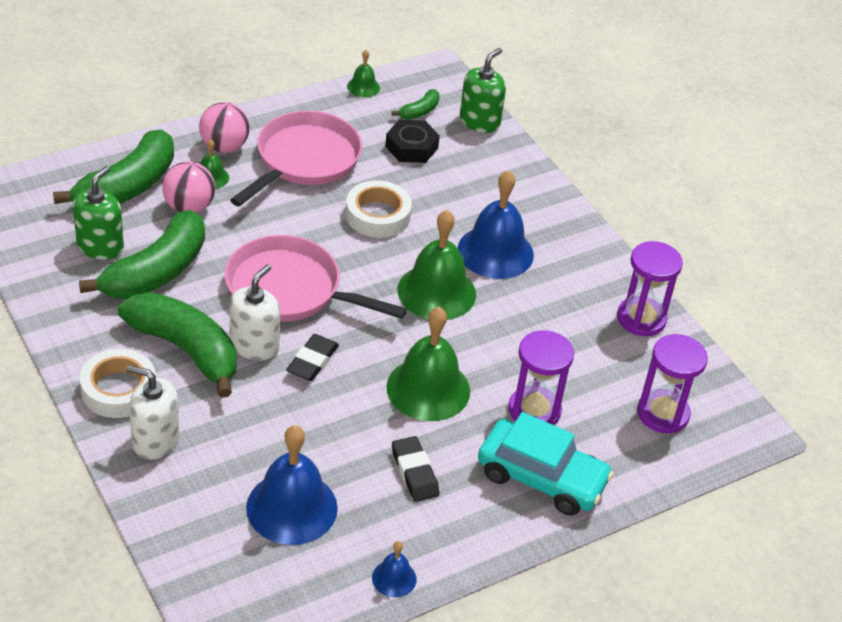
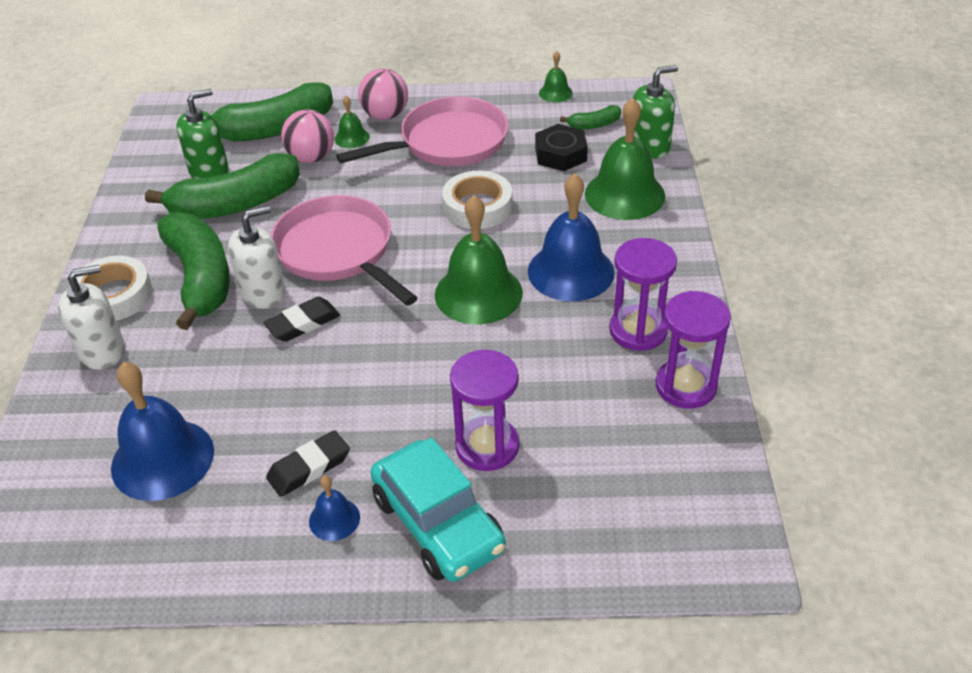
camera: 35 degrees right, 0 degrees up
white soap dispenser [126,365,179,460] -> white soap dispenser turned 105 degrees clockwise [58,265,125,370]
blue bell [372,541,417,597] -> blue bell moved to [309,476,360,541]
green bell [386,307,470,421] -> green bell moved to [585,98,665,220]
black eraser [392,436,439,502] -> black eraser turned 45 degrees clockwise [266,430,350,497]
purple hourglass [637,334,708,433] -> purple hourglass moved to [609,238,677,351]

